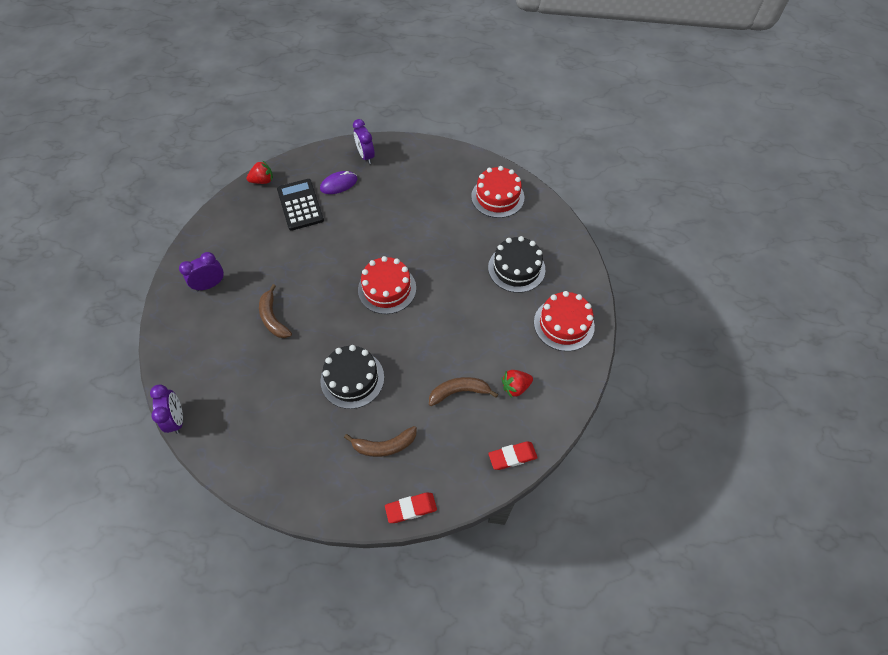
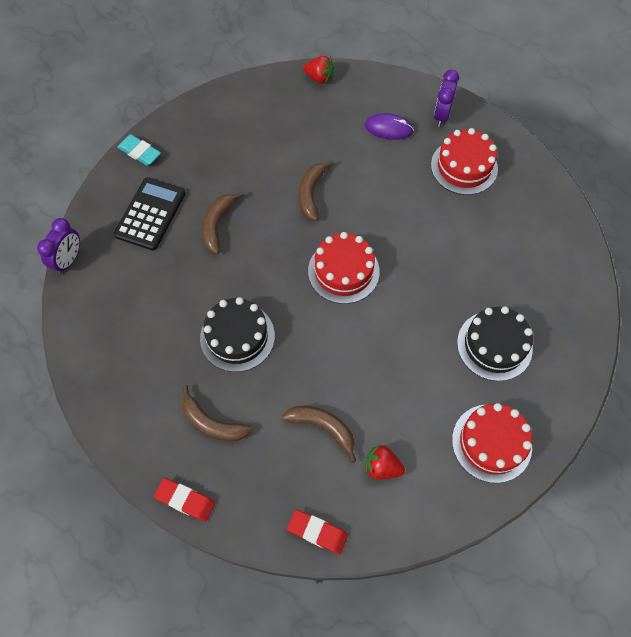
camera: 40 degrees right, 5 degrees up
purple clock [179,252,224,291] -> none
black calculator [277,179,324,231] -> black calculator moved to [114,177,185,250]
red cake [471,166,524,218] -> red cake moved to [431,128,498,195]
none -> turquoise eraser [117,134,161,166]
none -> brown banana [299,160,333,221]

